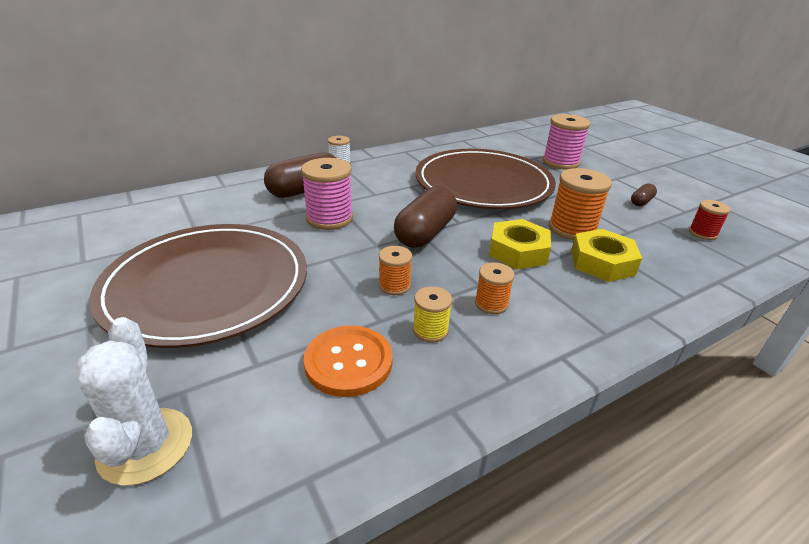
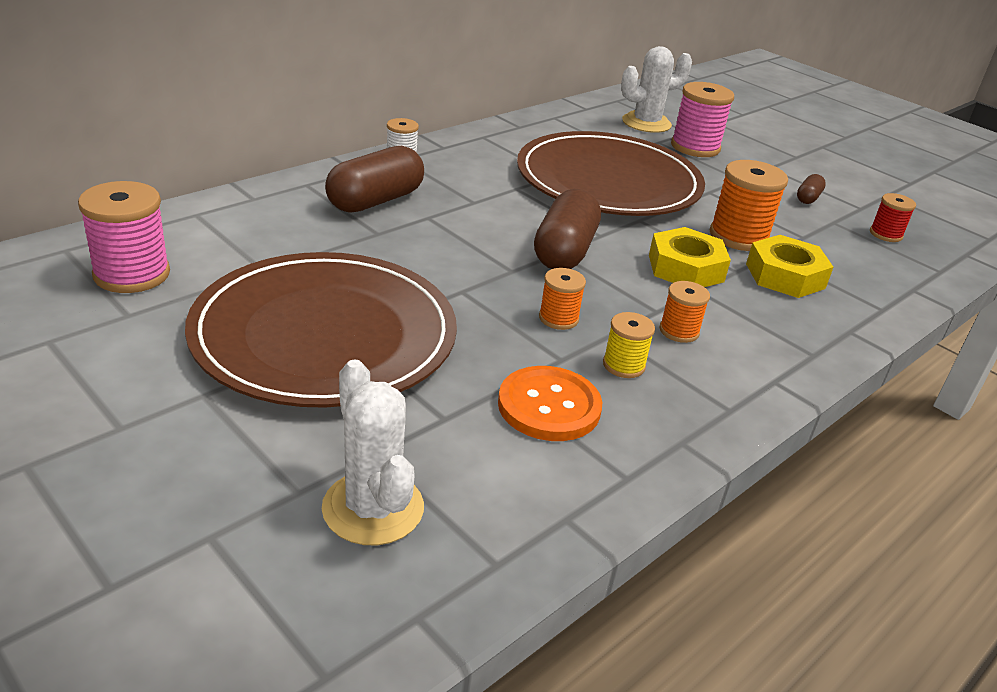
camera: 15 degrees left, 0 degrees up
pink spool [301,158,353,230] -> pink spool moved to [78,181,170,293]
none -> white cactus [621,46,692,133]

